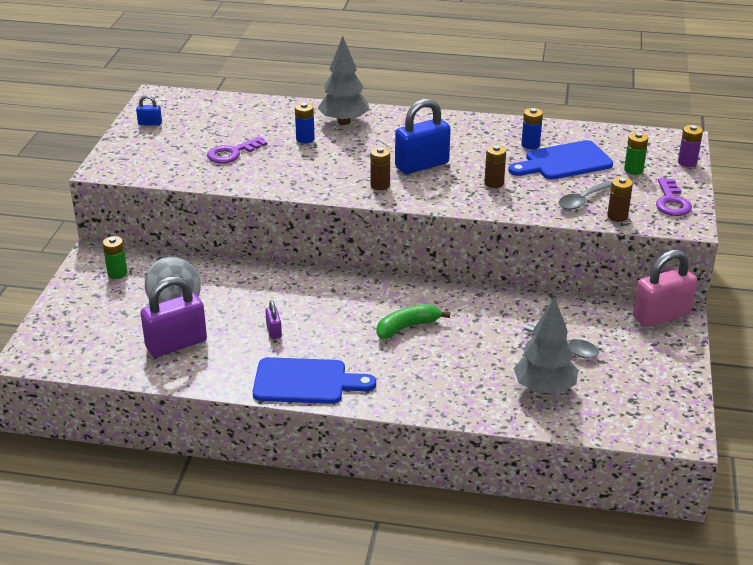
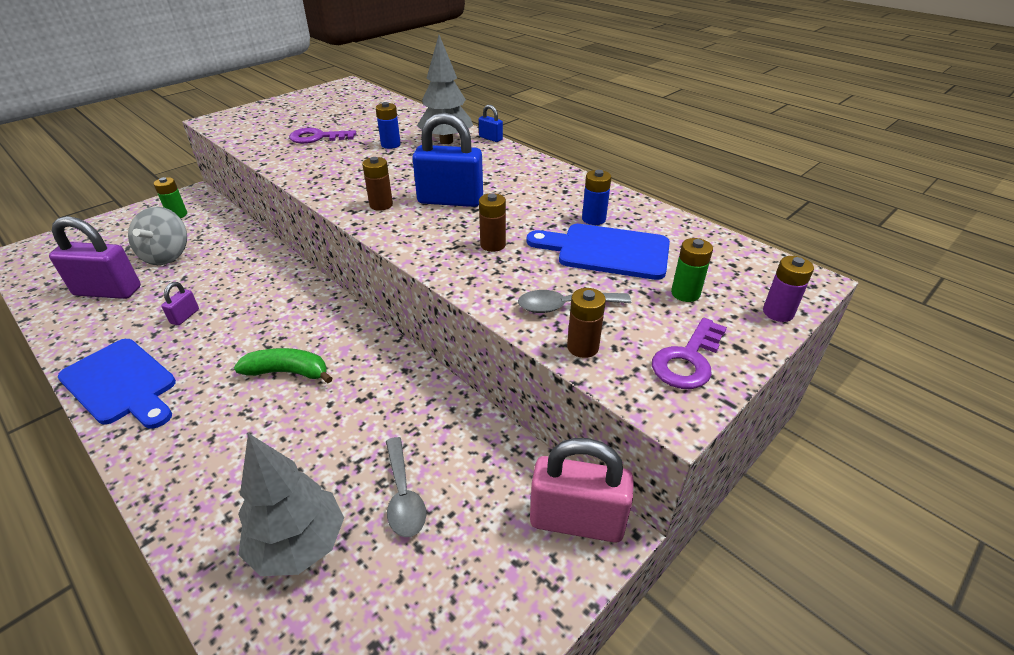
camera: 35 degrees right, 5 degrees up
blue padlock [136,95,162,126] -> blue padlock moved to [479,105,503,142]

